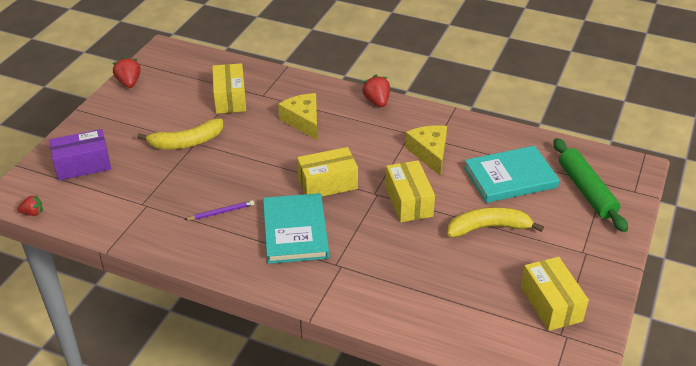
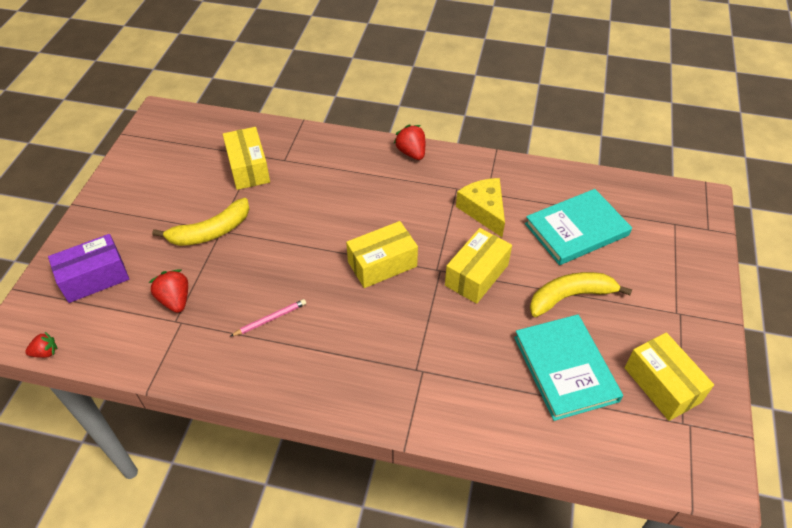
camera: 10 degrees left, 10 degrees up
red strawberry [112,56,141,88] -> red strawberry moved to [148,269,188,313]
purple pencil [185,200,254,220] -> pink pencil [231,299,306,336]
turquoise book [263,193,329,264] -> turquoise book moved to [514,314,623,421]
yellow cheese [278,93,317,140] -> none
yellow box [385,160,435,222] -> yellow box turned 60 degrees clockwise [445,228,512,304]
green rolling pin [553,138,628,232] -> none

